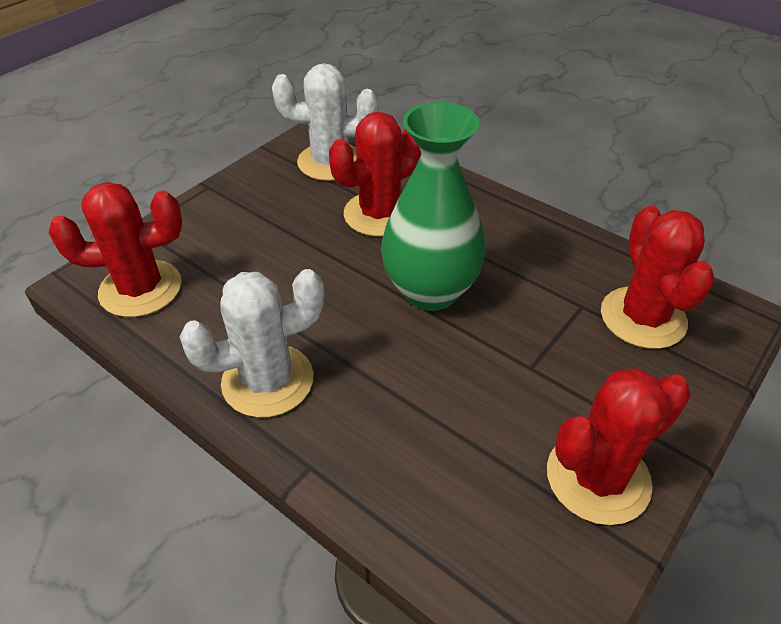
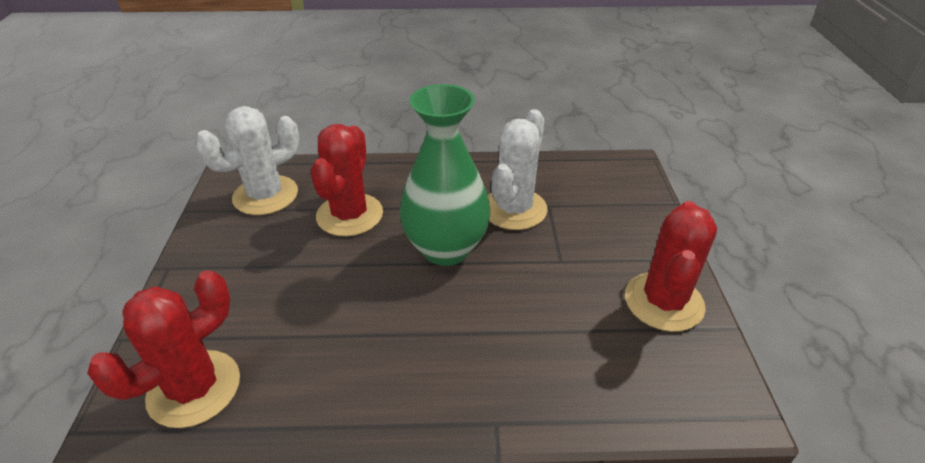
camera: 40 degrees left, 5 degrees down
white cactus [179,269,324,418] -> white cactus moved to [488,109,548,230]
red cactus [601,206,715,349] -> none

